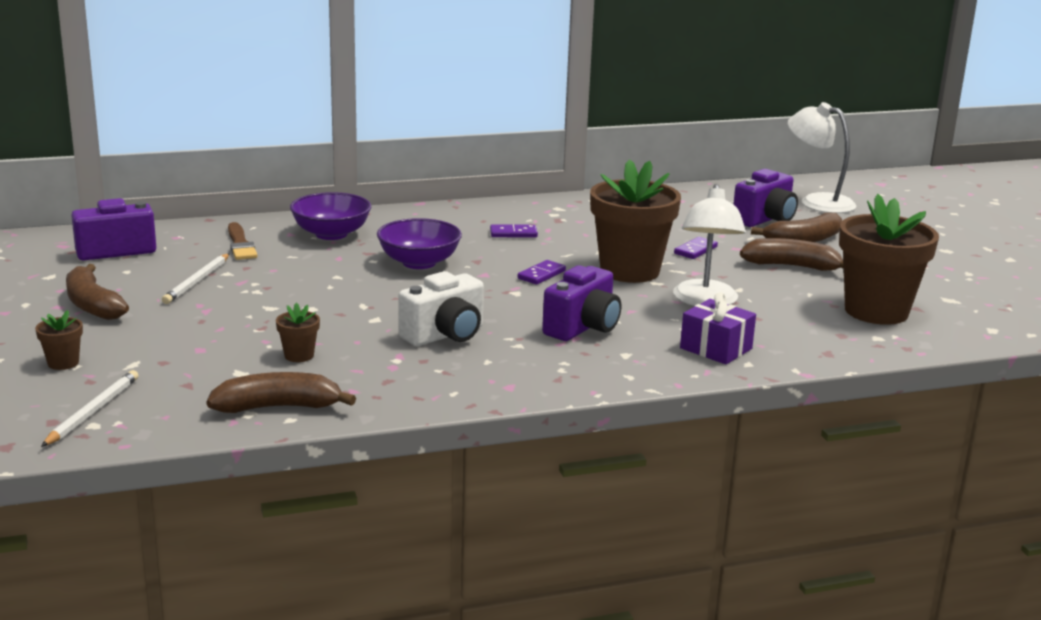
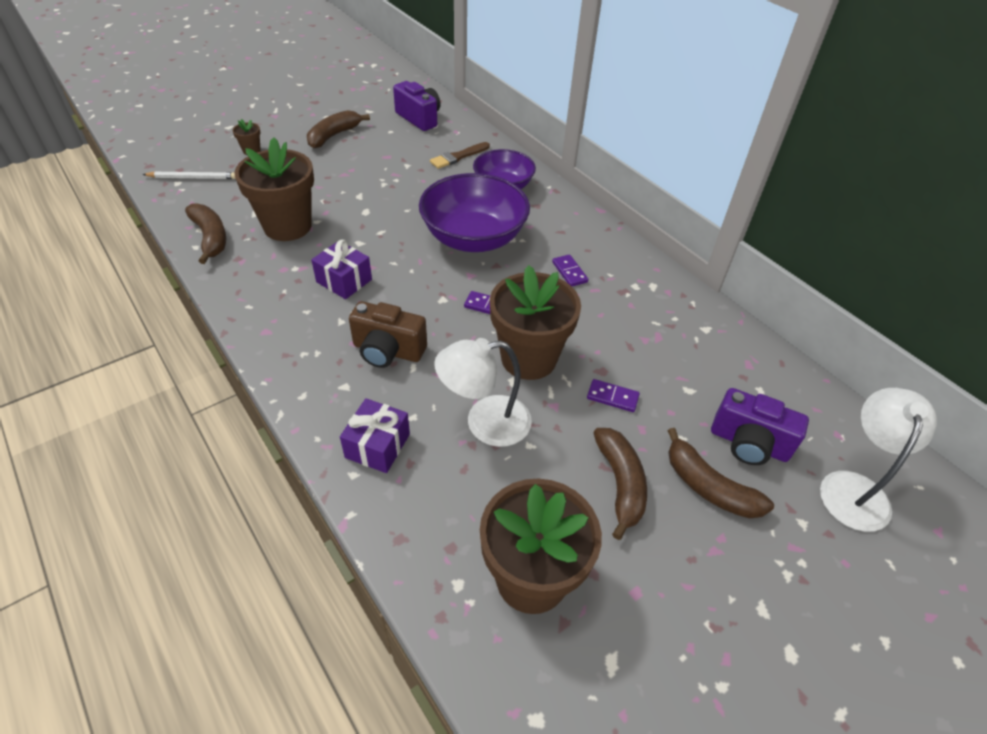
camera: 70 degrees right, 25 degrees up
white pencil [162,254,229,304] -> none
brown flower pot [276,303,320,362] -> brown flower pot [234,137,314,241], size x2.42
purple bowl [377,218,462,269] -> purple bowl [419,173,530,252], size x1.59
white camera [398,271,484,346] -> purple gift [311,240,372,299]
purple camera [542,265,621,341] -> brown camera [349,301,427,368]

